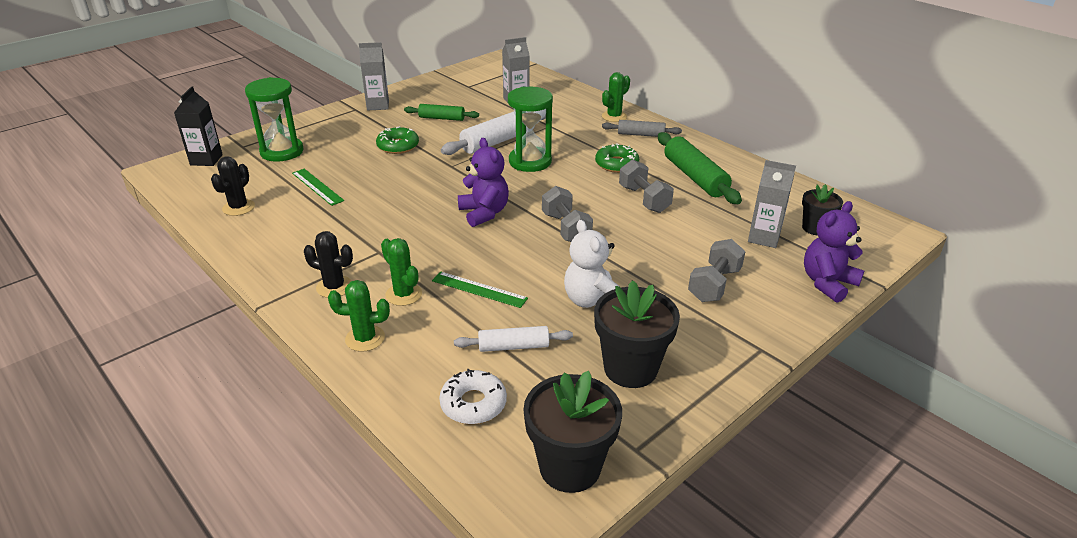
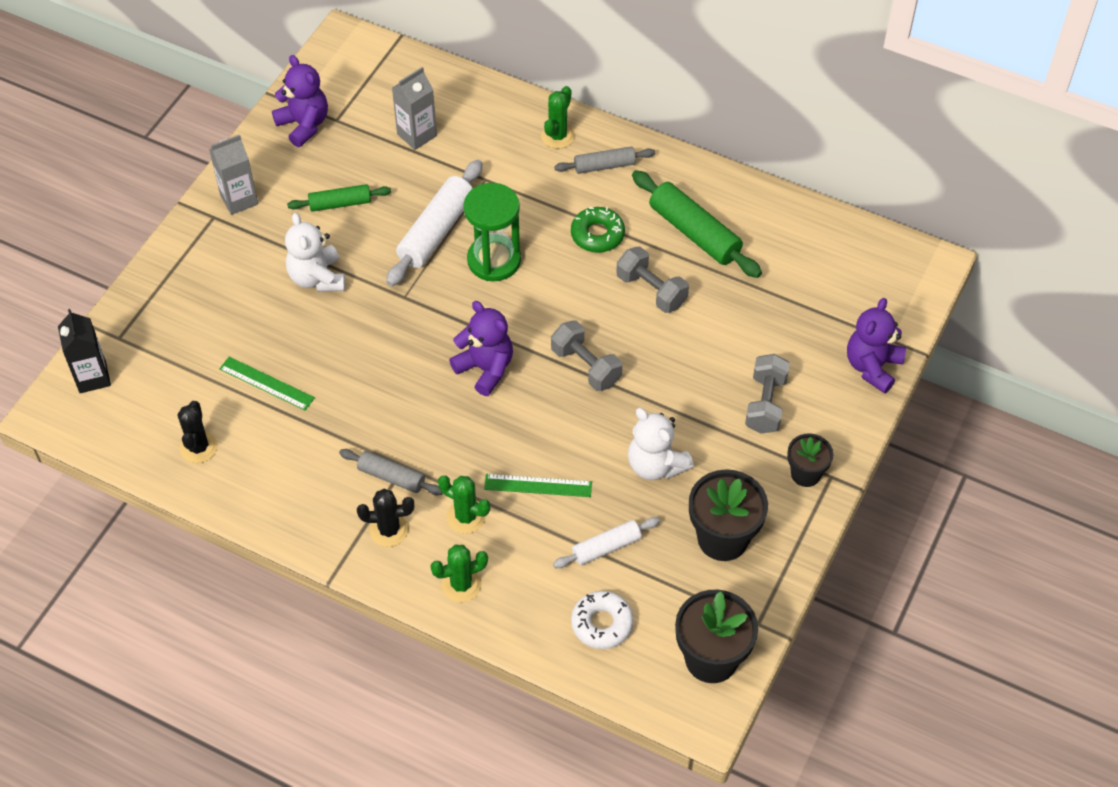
camera: 20 degrees left, 20 degrees up
green hourglass [245,77,304,162] -> none
green donut [376,126,419,154] -> white teddy bear [285,213,345,292]
grey carton [748,160,796,248] -> none
black flower pot [802,184,843,235] -> black flower pot moved to [787,433,833,487]
none -> purple teddy bear [272,55,328,147]
none -> grey rolling pin [339,449,443,495]

